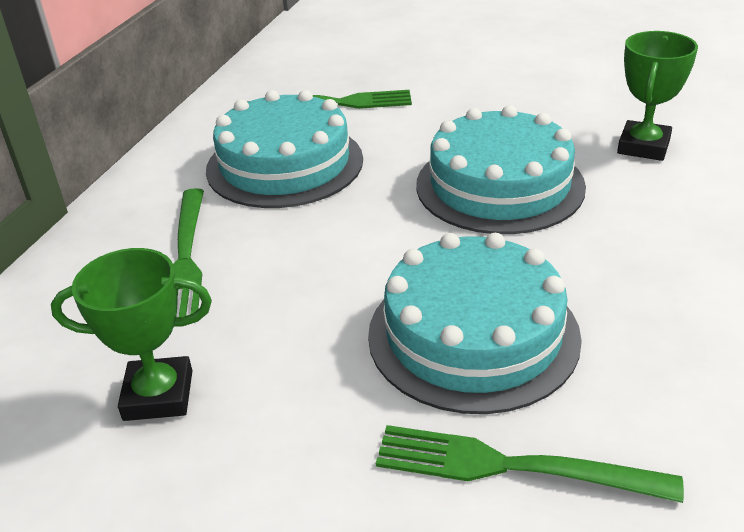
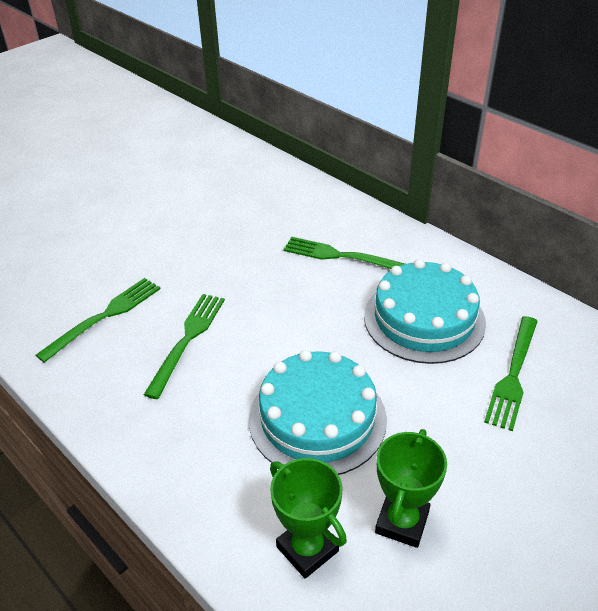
camera: 115 degrees right, 5 degrees up
green trophy [51,248,212,421] -> green trophy moved to [375,429,447,548]
turquoise cake [368,233,582,414] -> green fork [144,294,225,399]

